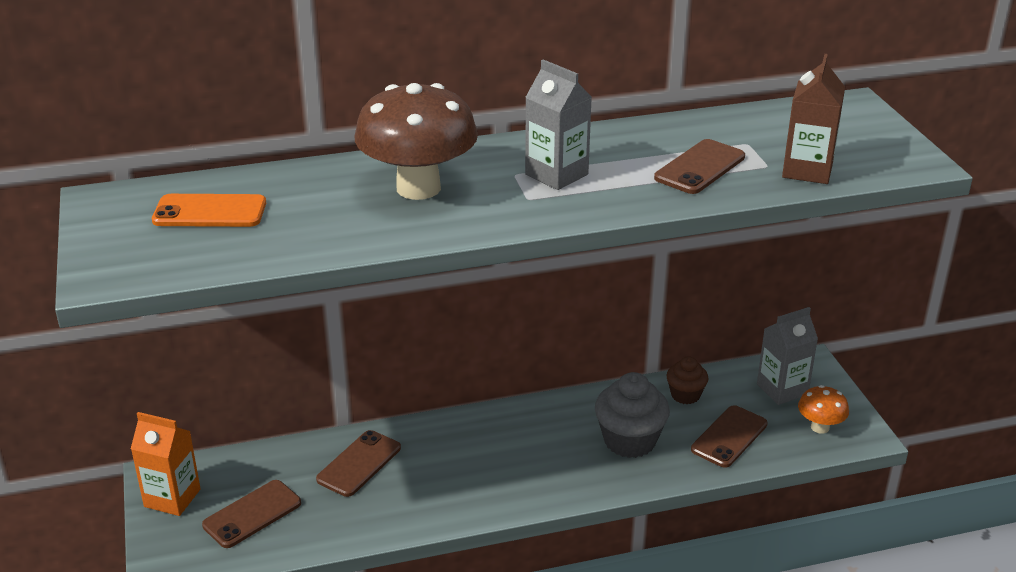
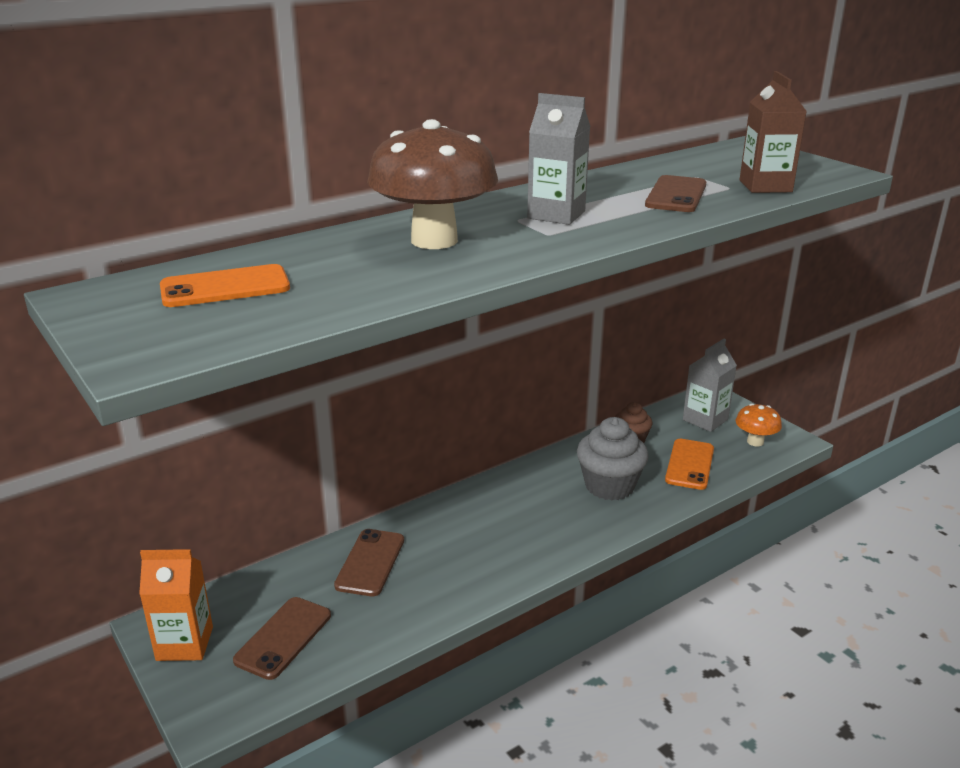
camera: 20 degrees left, 5 degrees down
brown phone [691,405,768,468] -> orange phone [665,439,714,490]

